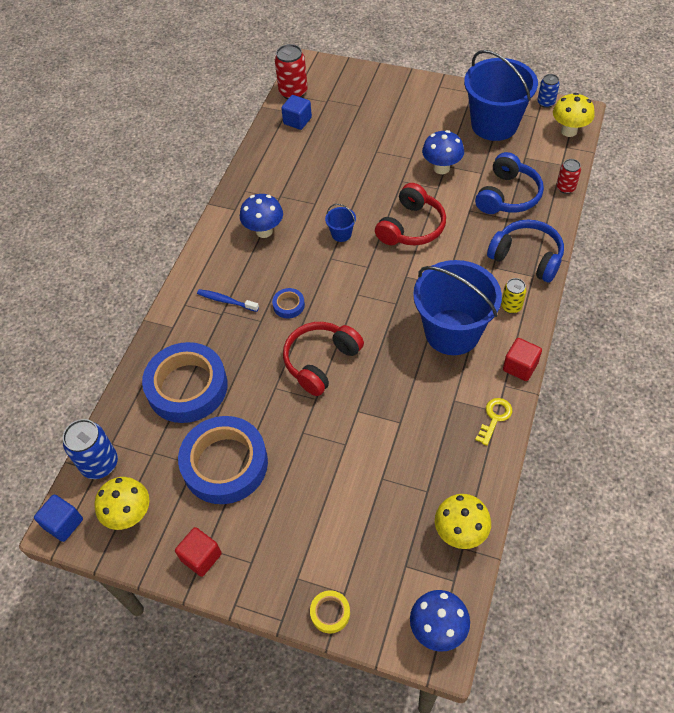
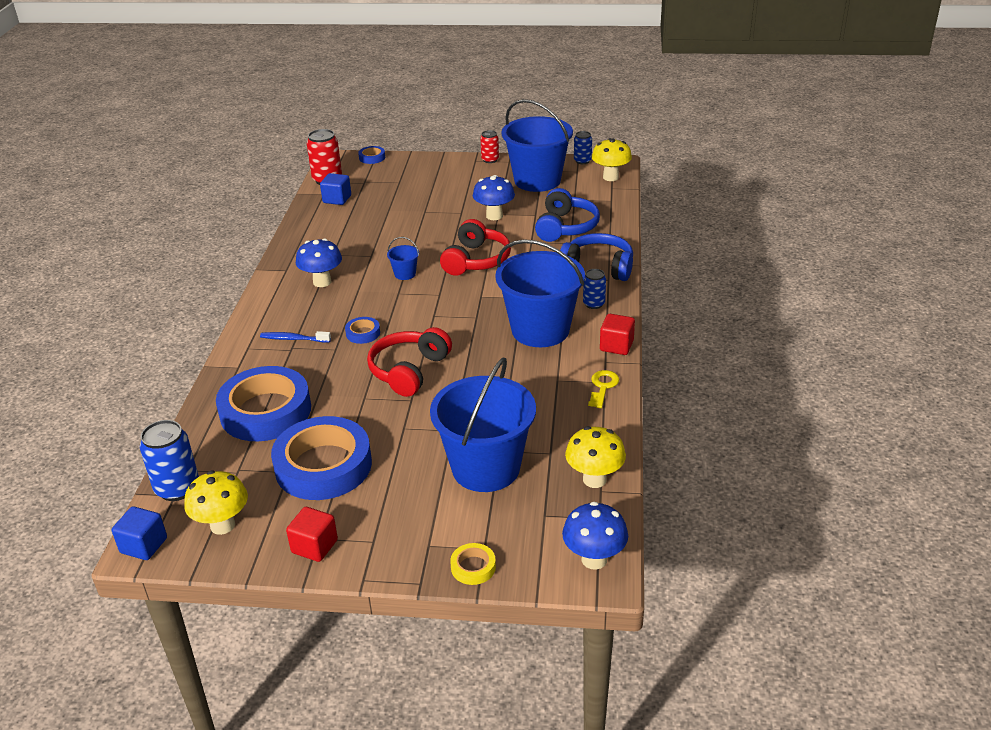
camera: 15 degrees left, 20 degrees down
yellow can [501,278,527,314] -> blue can [583,269,606,309]
red can [557,159,581,194] -> red can moved to [480,130,499,163]
none -> blue tape [358,146,385,164]
none -> blue bucket [430,357,536,492]

